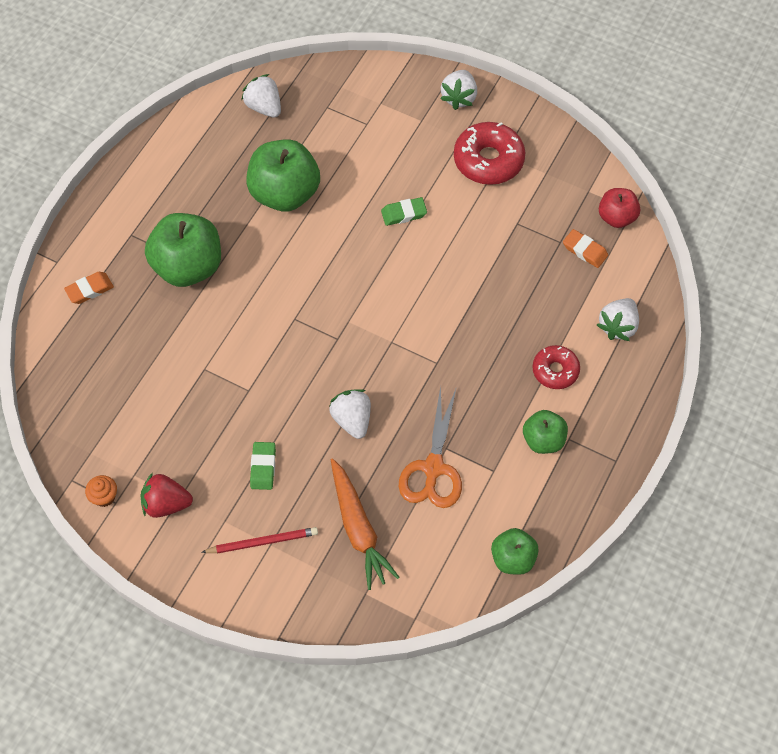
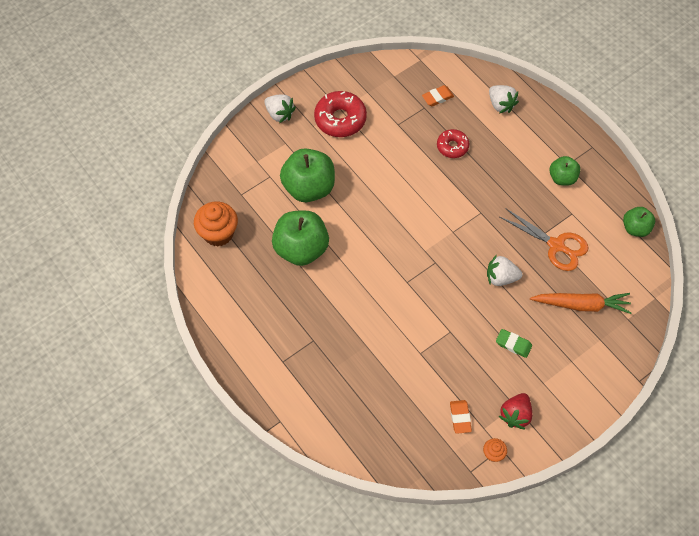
camera: 65 degrees left, 0 degrees up
orange eraser [64,272,114,304] -> orange eraser moved to [450,400,472,434]
green apple [145,213,221,287] -> green apple moved to [280,148,335,202]
red pencil [201,527,318,553] -> none
white strawberry [241,74,281,117] -> orange cupcake [194,202,238,246]
green eraser [381,197,427,226] -> none
red donut [533,345,580,389] -> red donut moved to [437,129,469,158]
red apple [599,188,640,228] -> none

